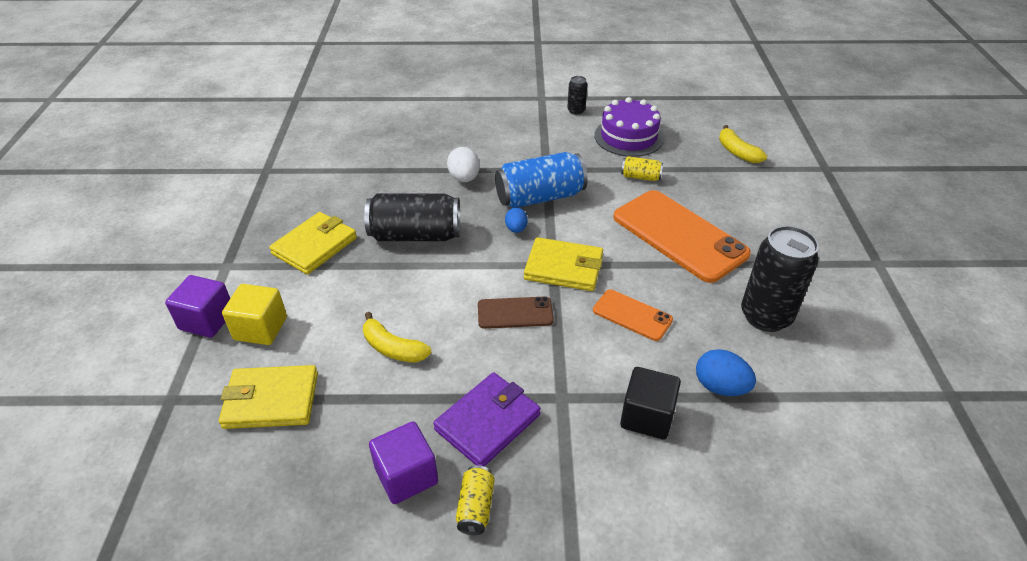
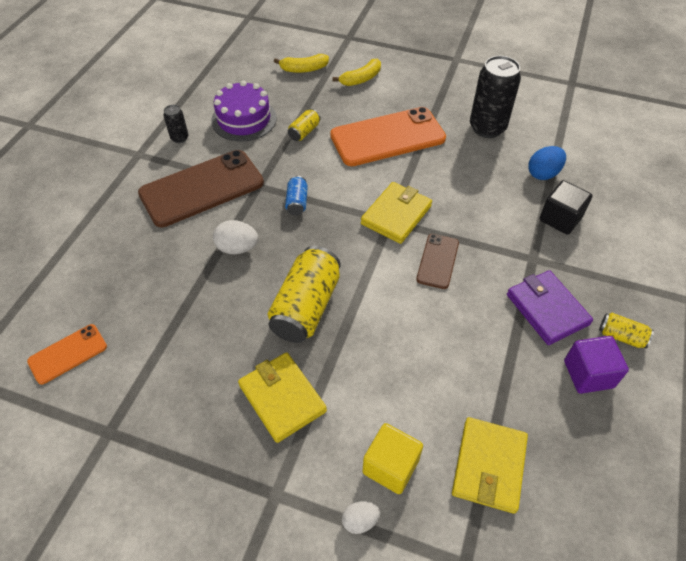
camera: 70 degrees left, 10 degrees up
purple cube [165,275,230,338] -> white egg [342,501,380,534]
yellow banana [363,312,431,363] -> yellow banana moved to [333,59,381,86]
black can [364,193,460,241] -> yellow can [268,246,341,343]
blue can [495,152,588,208] -> blue can [285,176,308,215], size x0.48
blue egg [505,207,528,233] -> none
orange phone [593,290,673,341] -> orange phone moved to [27,324,107,384]
none -> brown phone [138,150,264,227]

